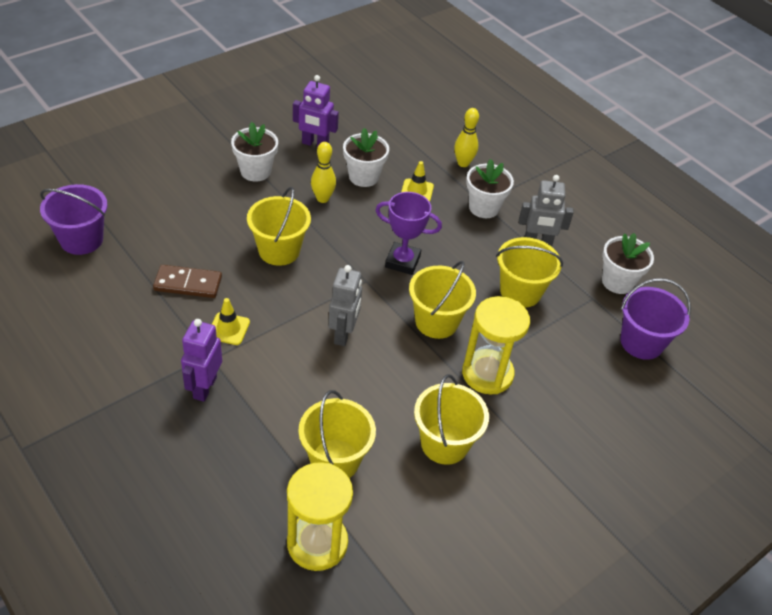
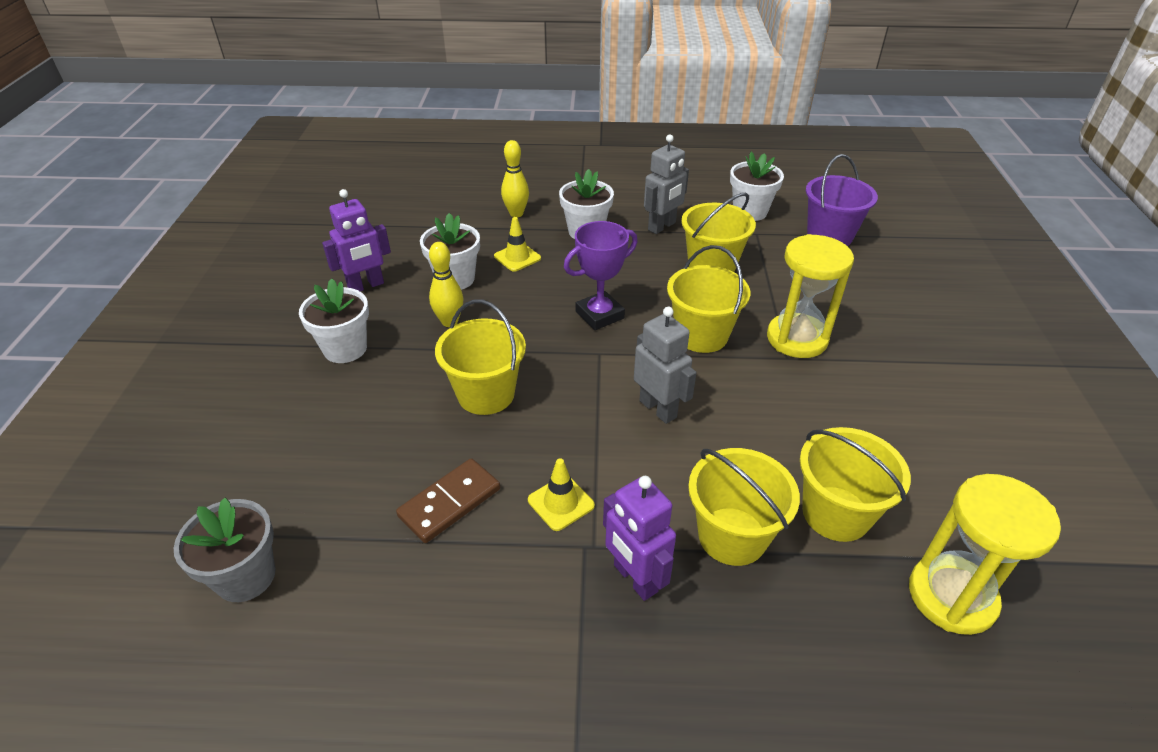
camera: 45 degrees left, 5 degrees down
purple bucket [40,184,107,255] -> grey flower pot [174,498,275,602]
yellow bucket [414,374,489,465] -> yellow bucket moved to [688,448,800,566]

